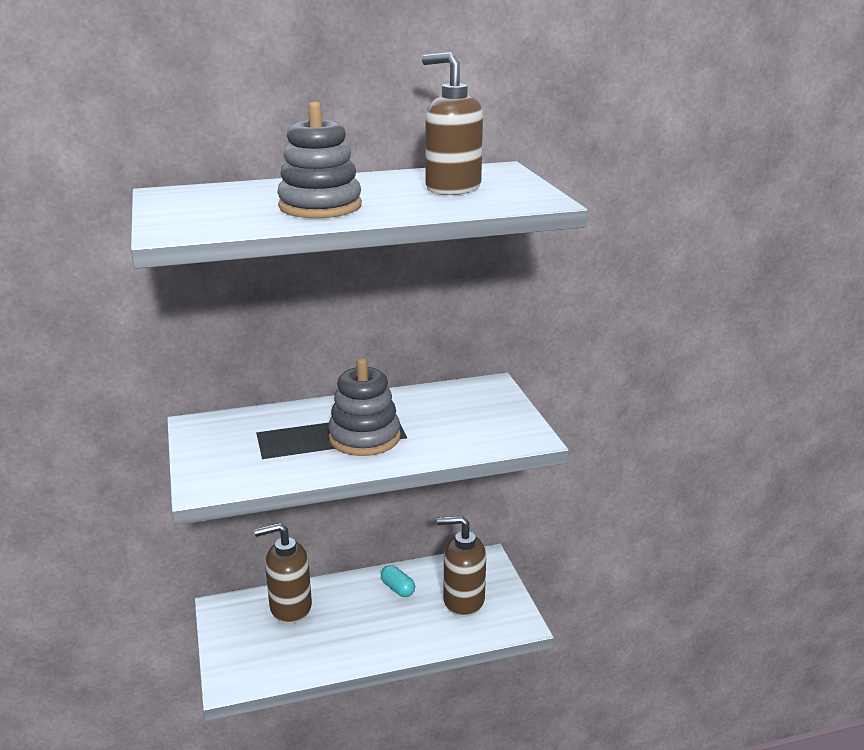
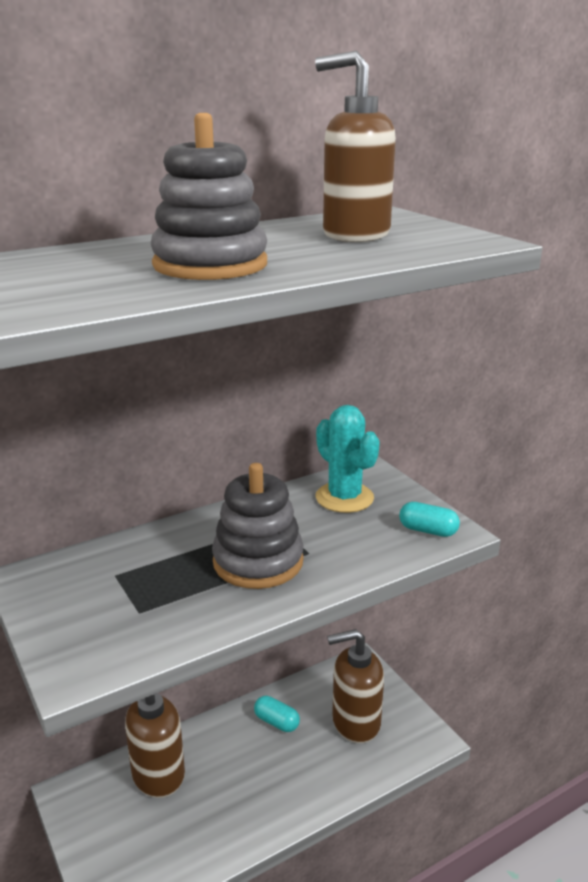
camera: 15 degrees left, 0 degrees up
none -> turquoise cactus [316,405,380,513]
none -> turquoise capsule [399,502,460,537]

